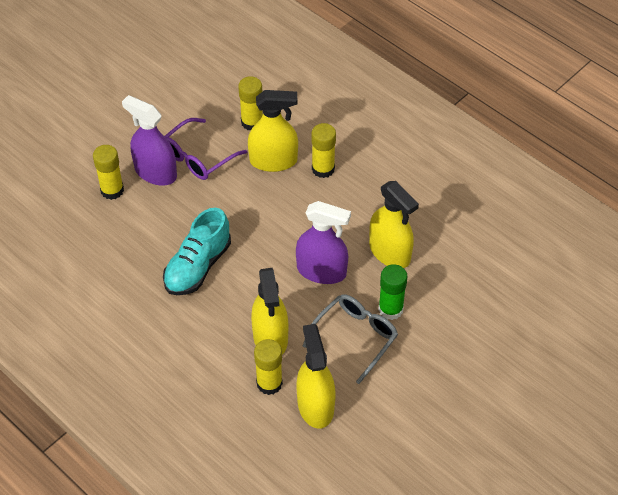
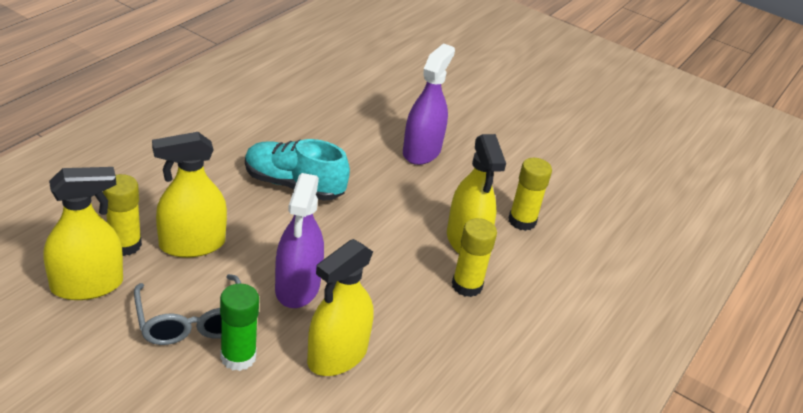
camera: 75 degrees right, 15 degrees down
yellow glue stick [93,145,124,200] -> none
purple glasses [165,118,247,180] -> none
grey glasses [303,294,398,384] -> grey glasses turned 45 degrees clockwise [134,274,241,345]

